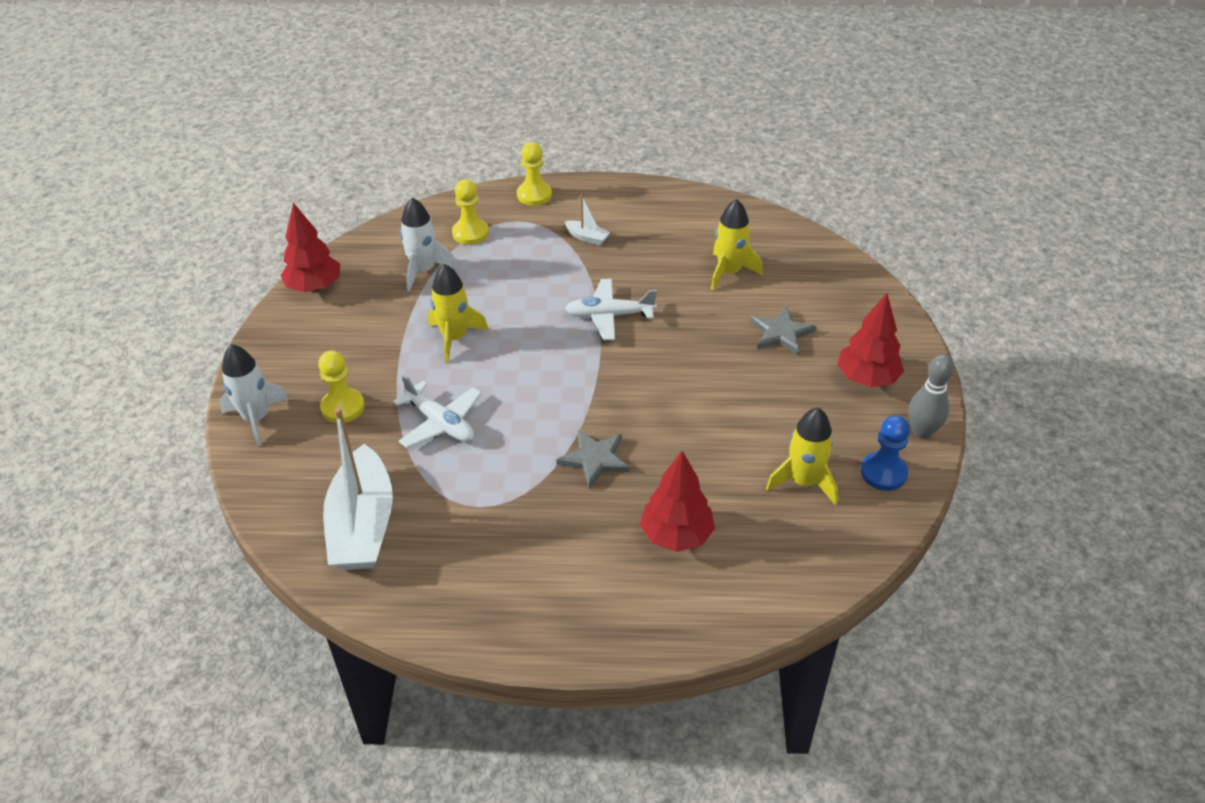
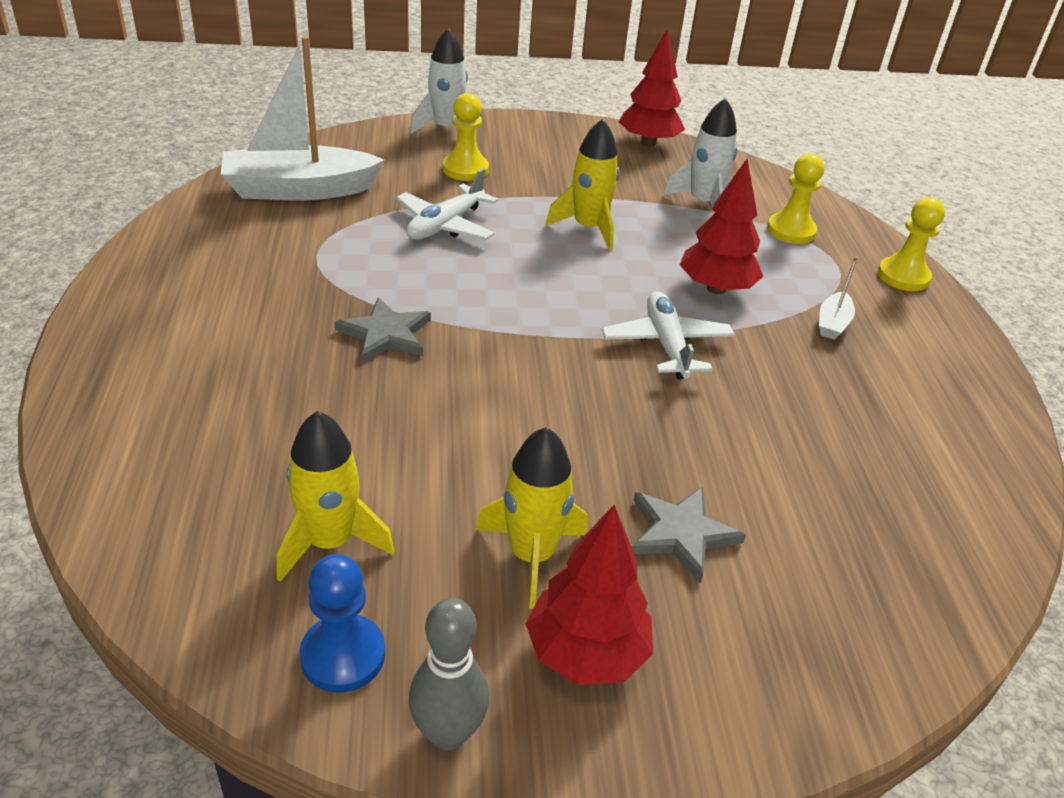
camera: 80 degrees right, 5 degrees down
red tree [640,451,715,552] -> red tree moved to [680,159,763,294]
yellow rocket [711,199,763,290] -> yellow rocket moved to [476,427,588,609]

